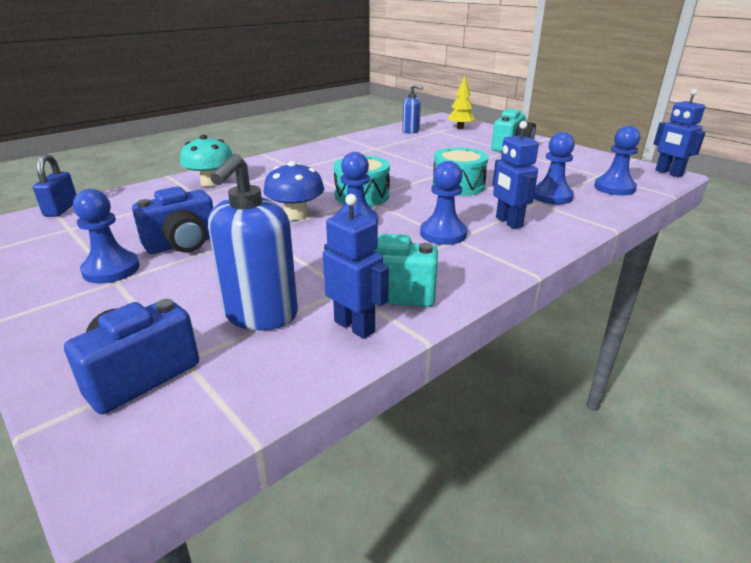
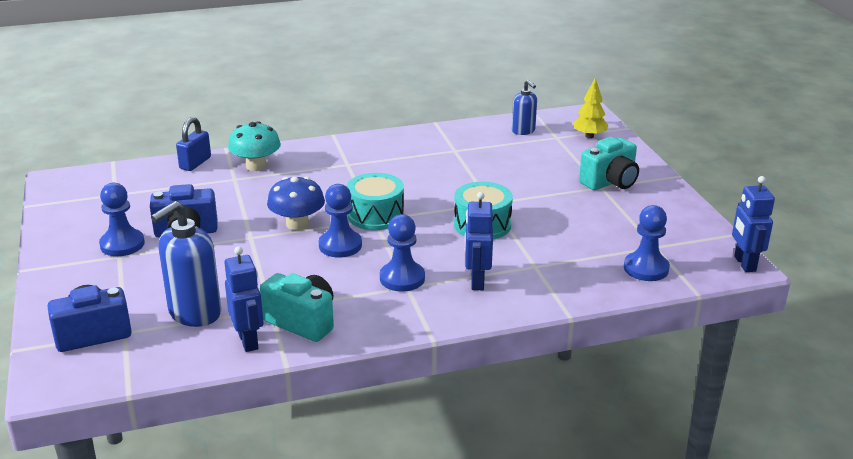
camera: 25 degrees right, 0 degrees up
blue padlock [33,154,77,217] -> blue padlock moved to [176,117,211,171]
blue pawn [534,132,575,204] -> none

